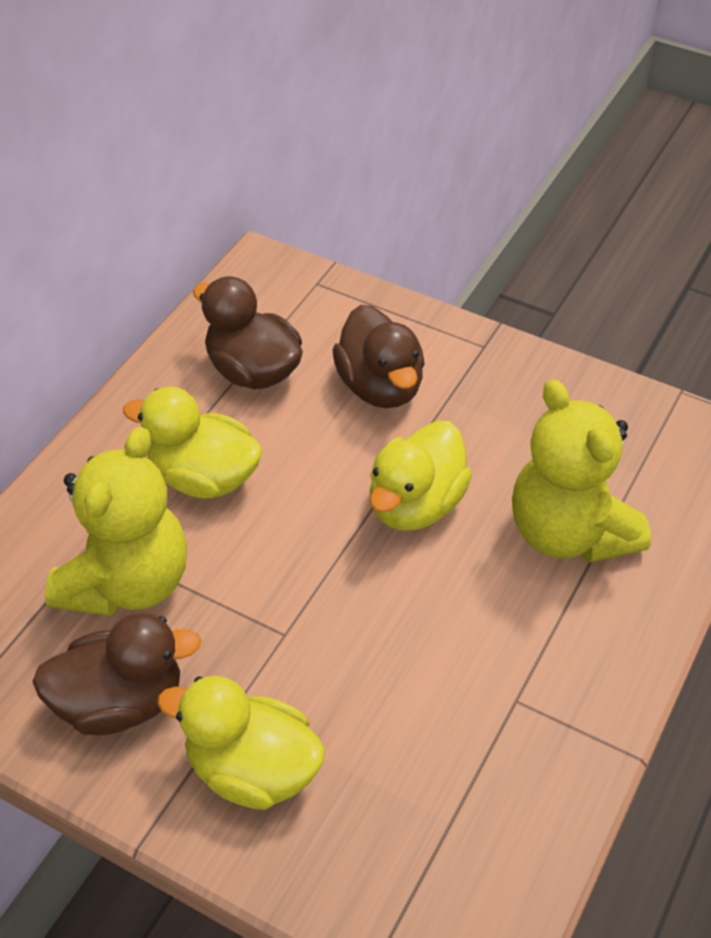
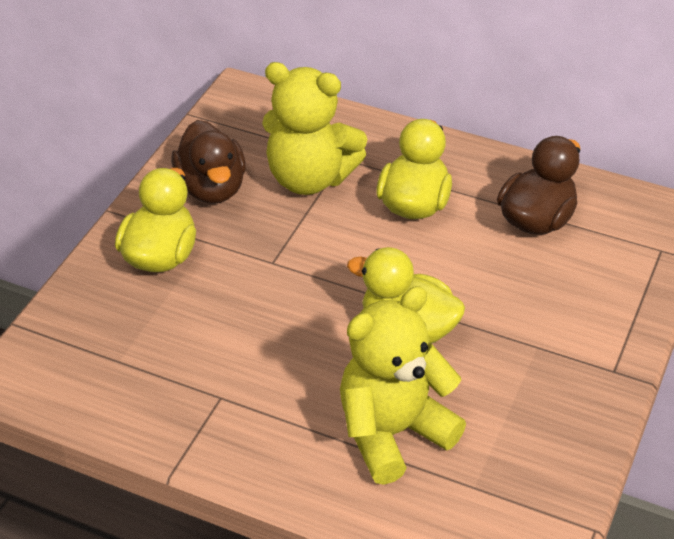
camera: 85 degrees right, 5 degrees down
brown duck [332,305,425,408] -> none

